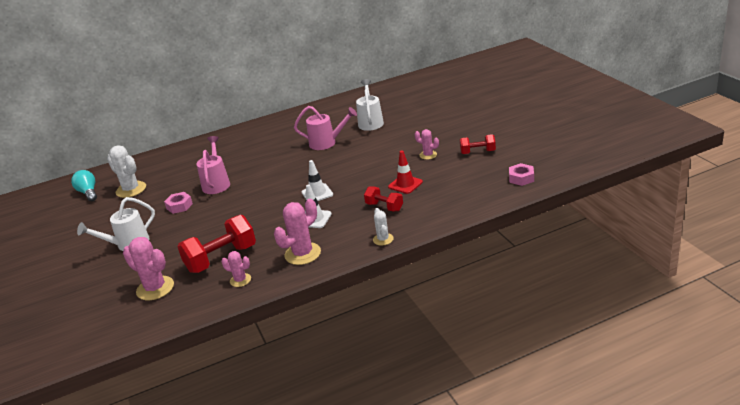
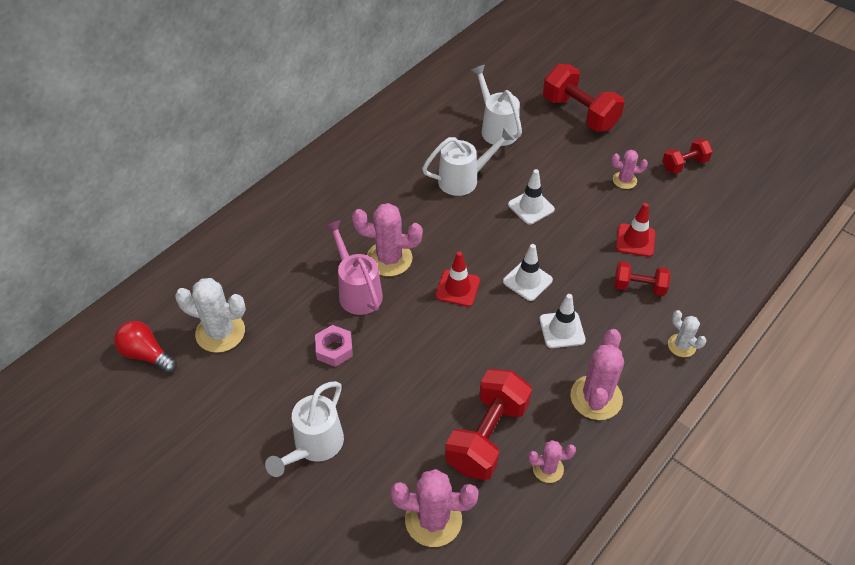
camera: 30 degrees left, 20 degrees up
turquoise light bulb [71,170,97,201] -> red light bulb [114,321,177,373]
pink watering can [294,106,357,150] -> white watering can [422,127,515,196]
pink nut [509,163,534,186] -> none
none -> pink cactus [352,203,423,276]
none -> red traffic cone [435,251,480,307]
none -> white traffic cone [508,169,555,225]
none -> red dumbbell [543,64,625,132]

